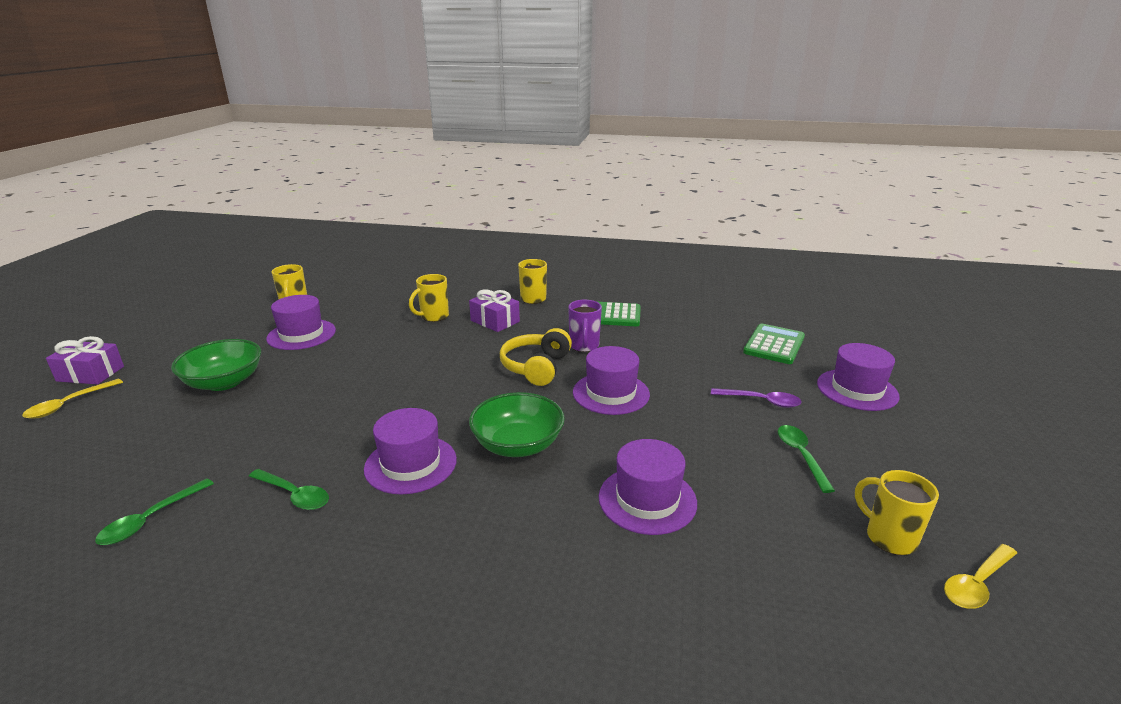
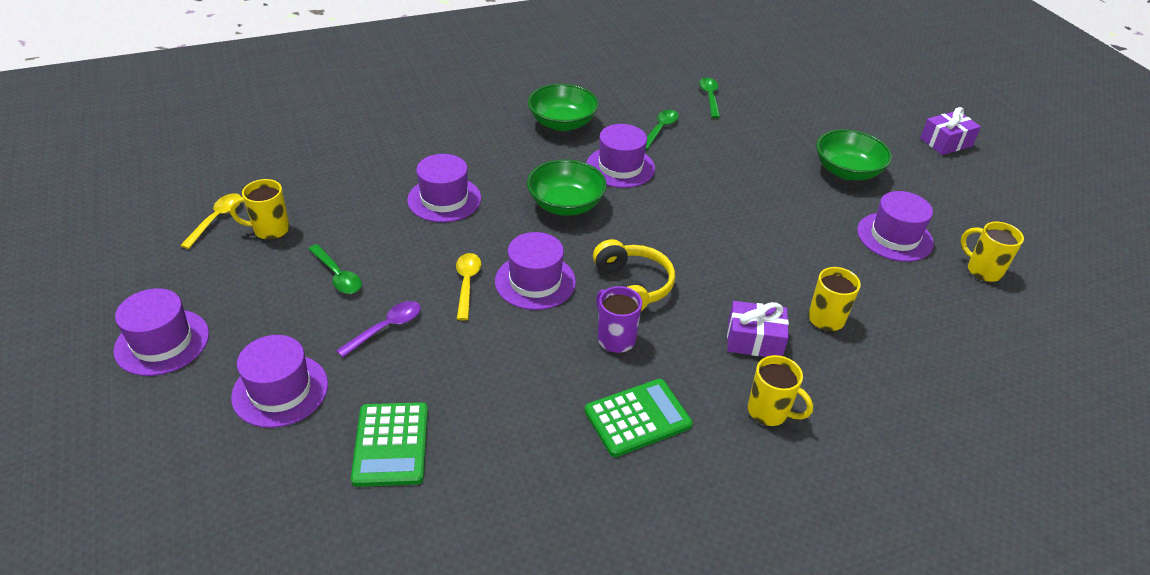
camera: 145 degrees right, 15 degrees up
yellow spoon [22,379,123,419] -> yellow spoon moved to [456,253,481,320]
green spoon [249,469,329,510] -> green spoon turned 120 degrees clockwise [645,110,679,150]
purple spoon [711,388,802,408] -> purple spoon turned 150 degrees clockwise [336,301,421,358]
yellow mug [855,470,939,555] -> yellow mug turned 150 degrees clockwise [230,179,290,240]
none -> purple hat [114,288,209,376]
none -> green bowl [528,84,599,131]

